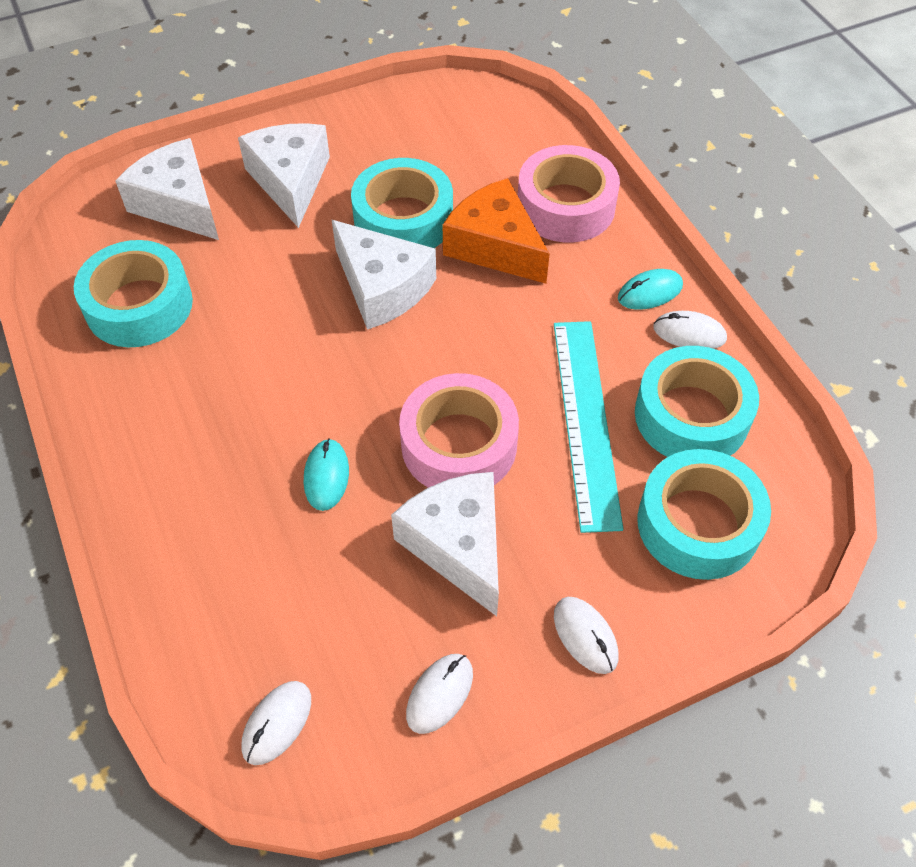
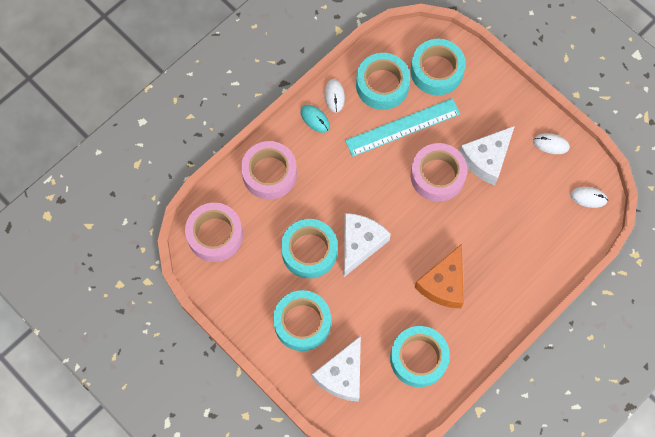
camera: 110 degrees left, 15 degrees up
white cheese [238,123,330,228] -> turquoise tape [273,290,331,351]
turquoise mouse [304,438,349,511] -> none
orange cheese [443,178,550,284] -> orange cheese moved to [414,244,464,309]
white mouse [554,597,618,674] -> none
none -> pink tape [185,203,243,262]

